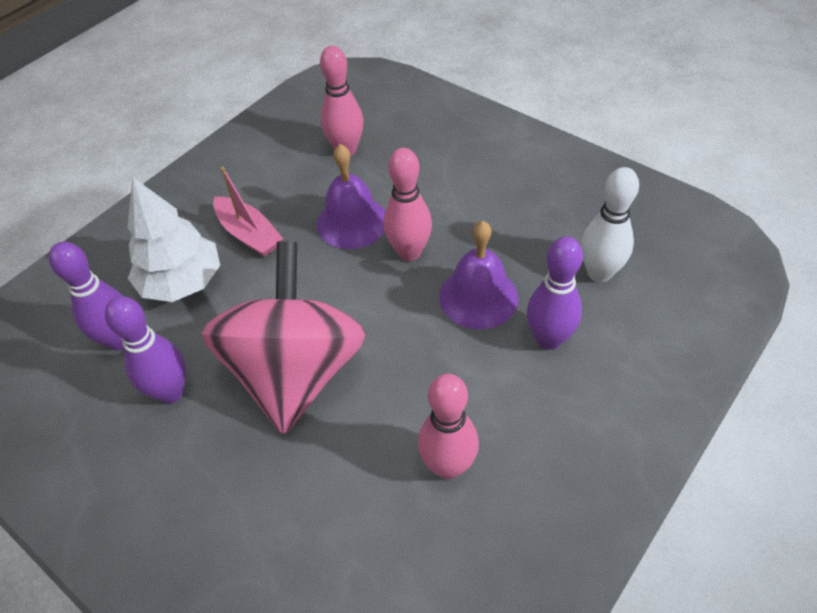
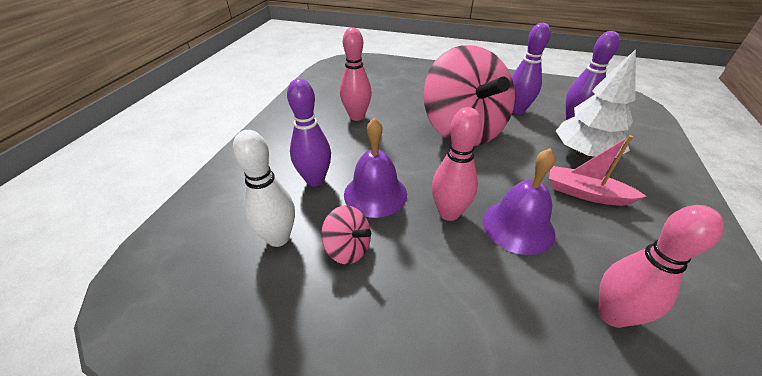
camera: 155 degrees right, 10 degrees down
none -> pink spinning top [321,205,371,264]

